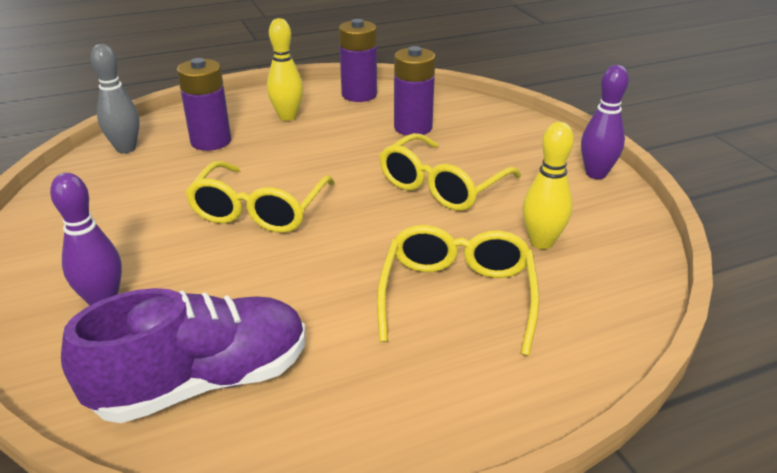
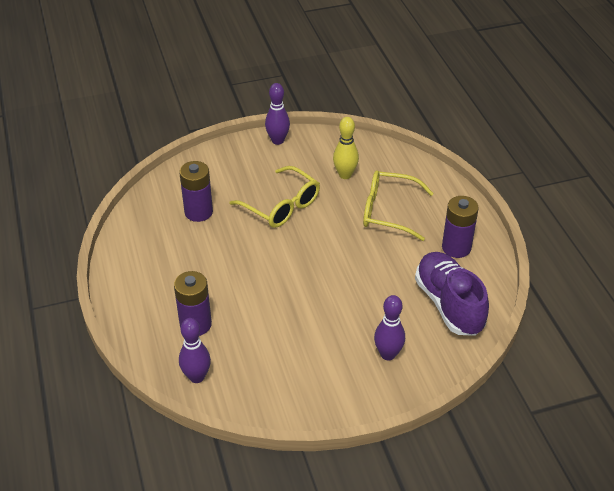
camera: 85 degrees left, 10 degrees up
grey bowling pin [91,44,140,153] -> purple bowling pin [179,318,211,383]
yellow glasses [185,161,335,233] -> none
yellow bowling pin [267,18,303,121] -> none
purple battery [339,19,377,102] -> purple battery moved to [442,196,479,258]

